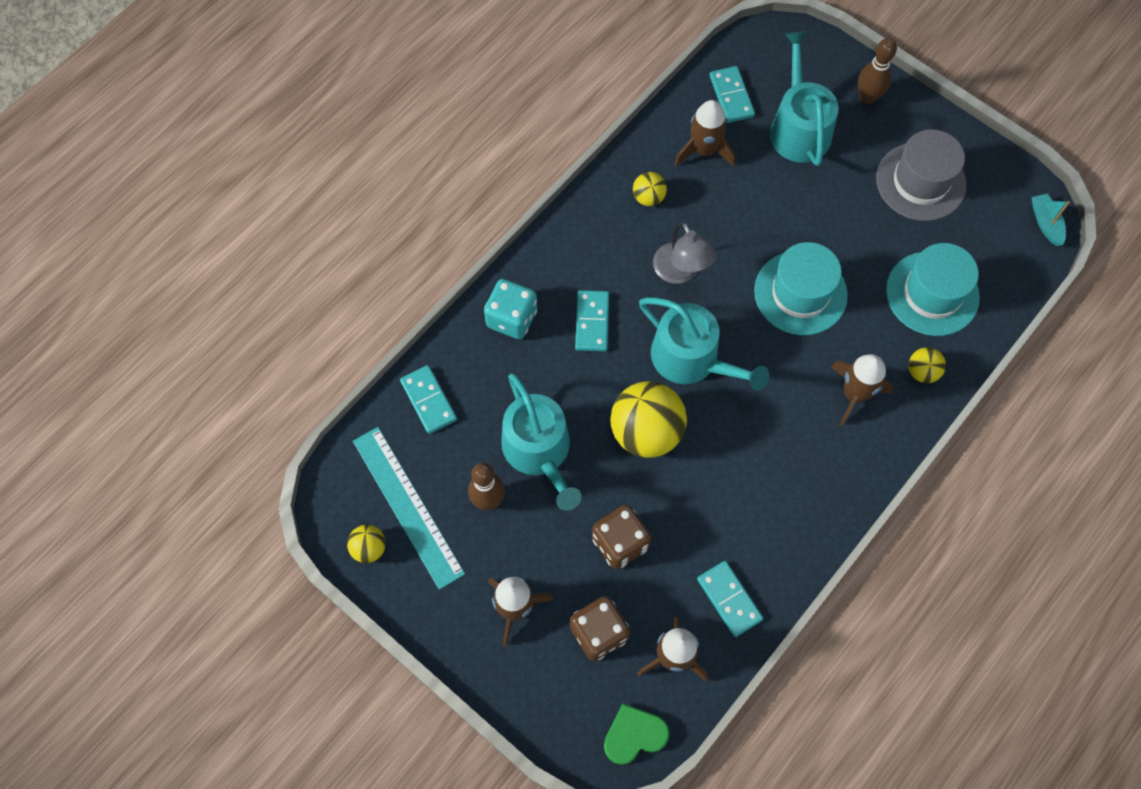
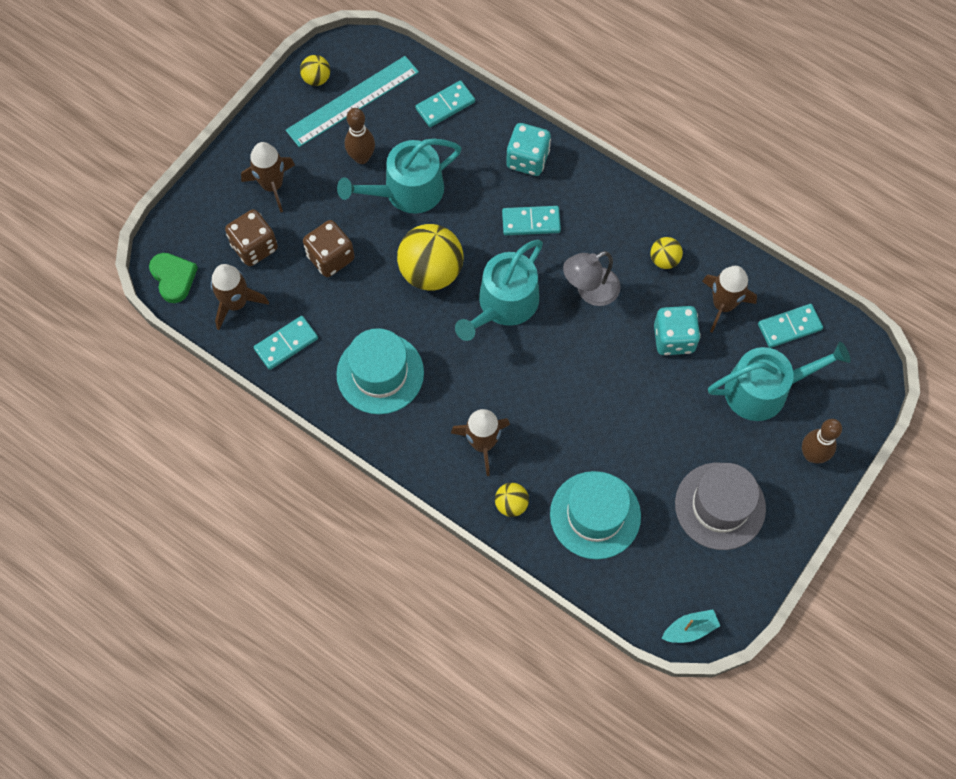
camera: 85 degrees right, 0 degrees up
turquoise hat [754,242,848,335] -> turquoise hat moved to [336,328,424,414]
none -> turquoise dice [654,306,701,355]

